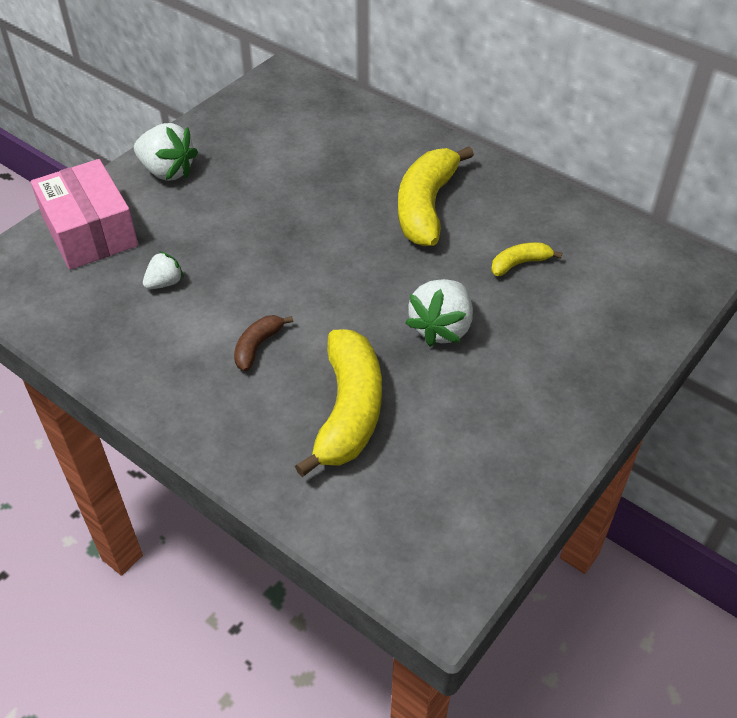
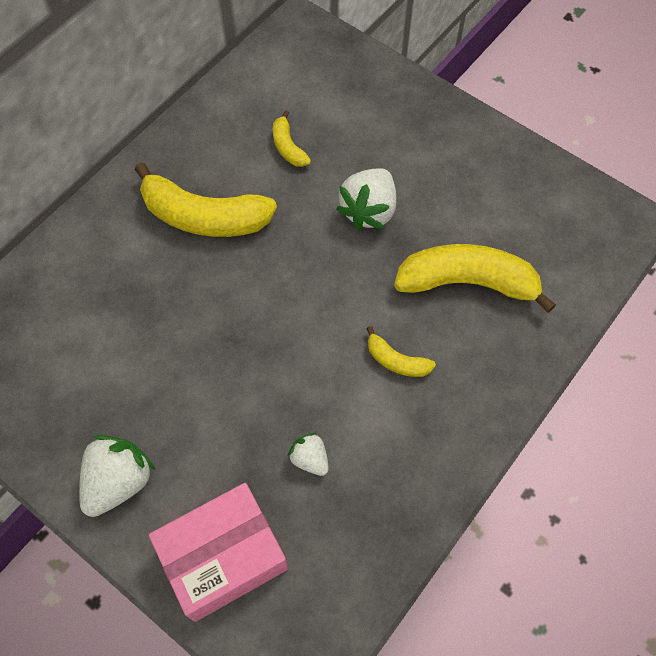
camera: 90 degrees left, 15 degrees up
brown banana [234,315,293,371] -> yellow banana [366,326,436,377]
white strawberry [405,279,473,347] -> white strawberry turned 90 degrees clockwise [336,168,396,230]

